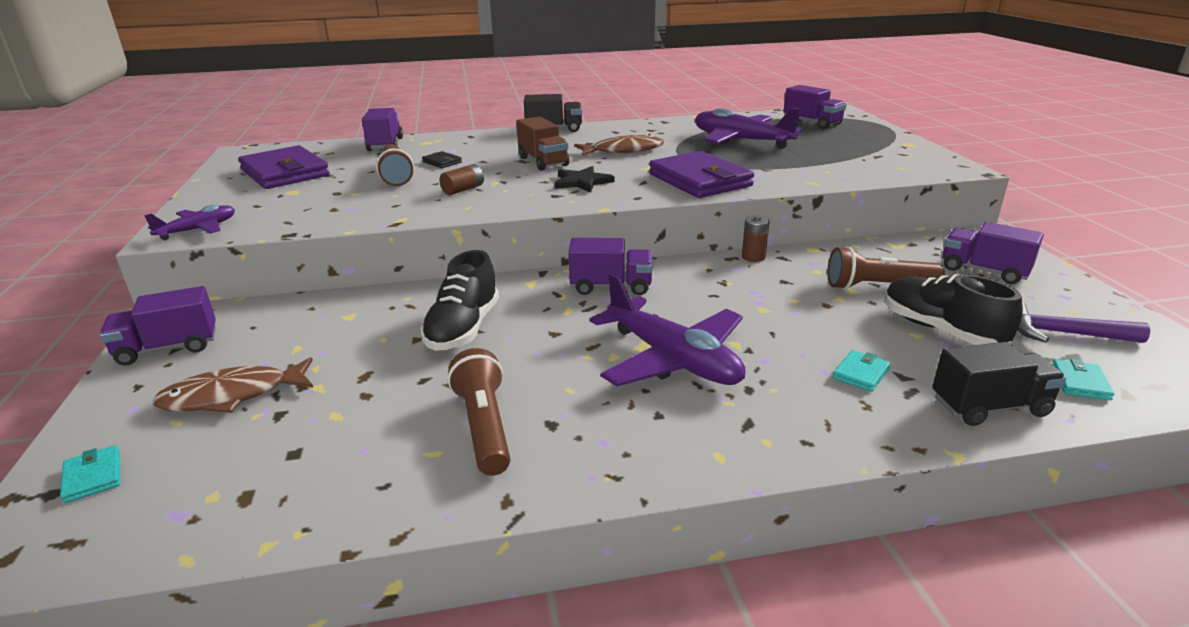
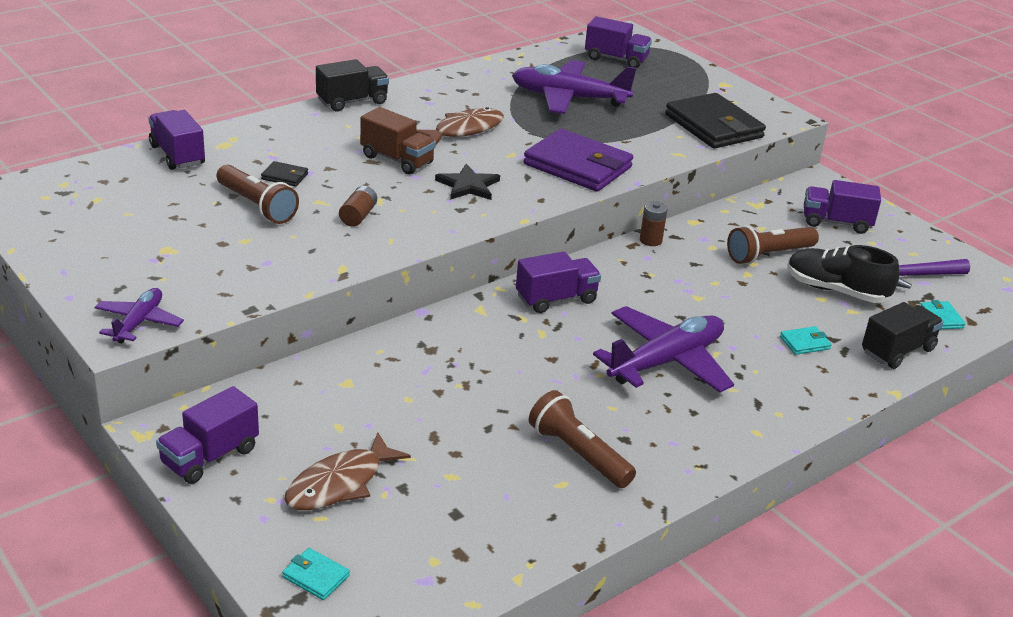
camera: 30 degrees left, 5 degrees up
purple wallet [238,145,330,189] -> none
black shoe [421,250,499,351] -> none
purple plane [589,273,746,386] -> purple plane turned 60 degrees counterclockwise [593,306,734,393]
turquoise wallet [833,350,891,392] -> turquoise wallet turned 60 degrees clockwise [780,326,832,355]
none -> black wallet [665,93,766,149]

